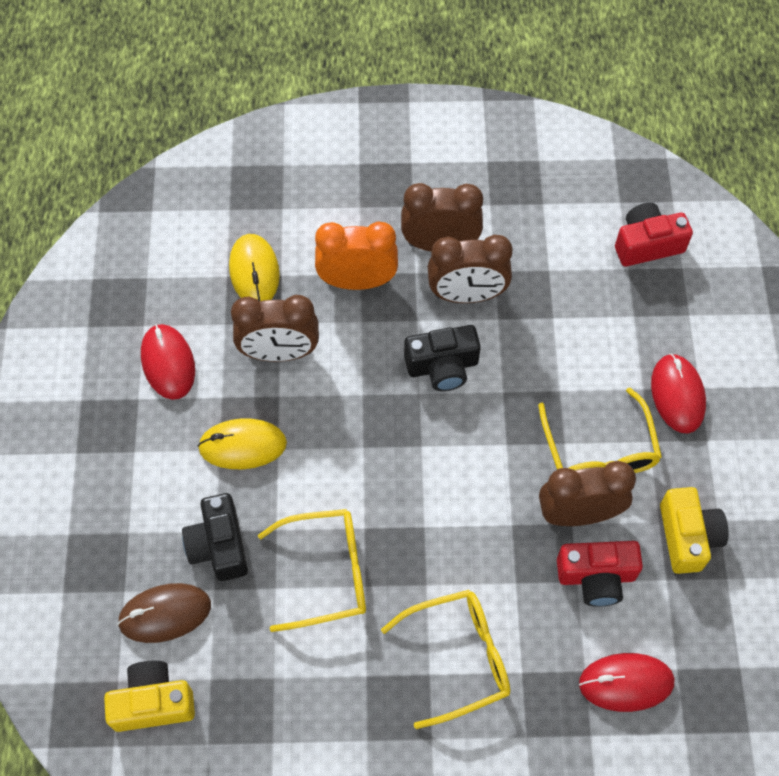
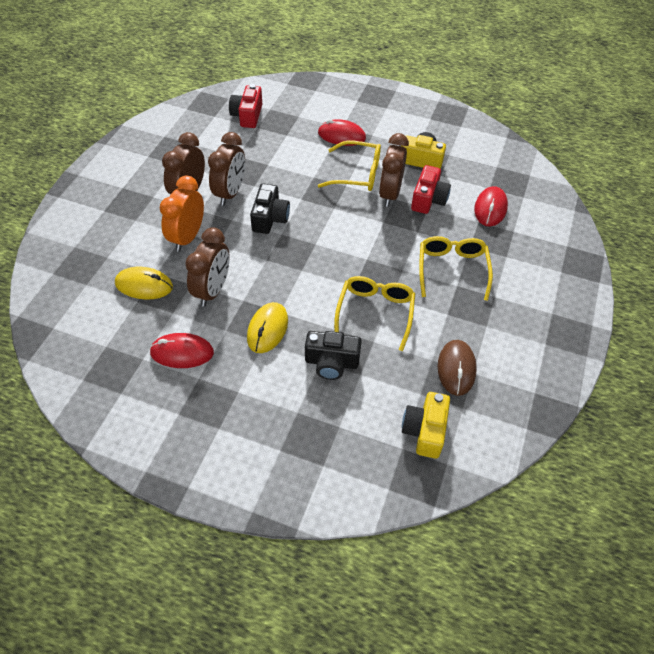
camera: 70 degrees left, 10 degrees down
brown mouse [117,583,211,643] -> brown mouse moved to [438,340,477,396]

